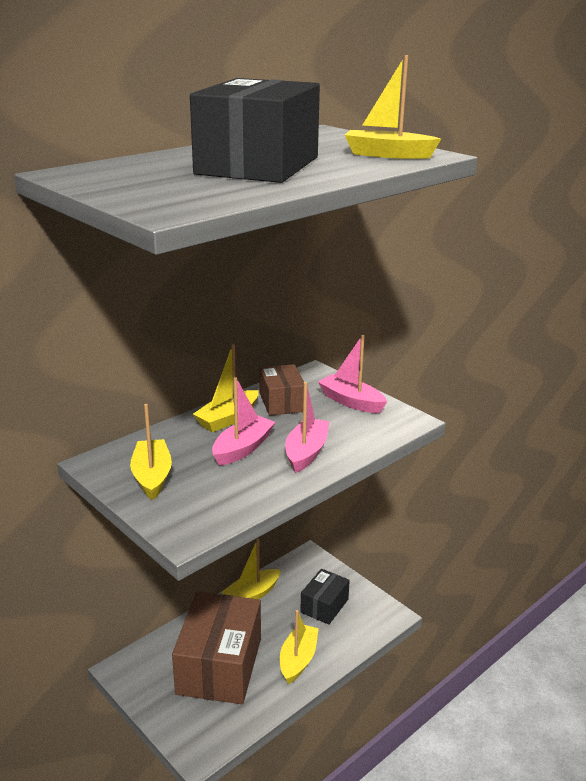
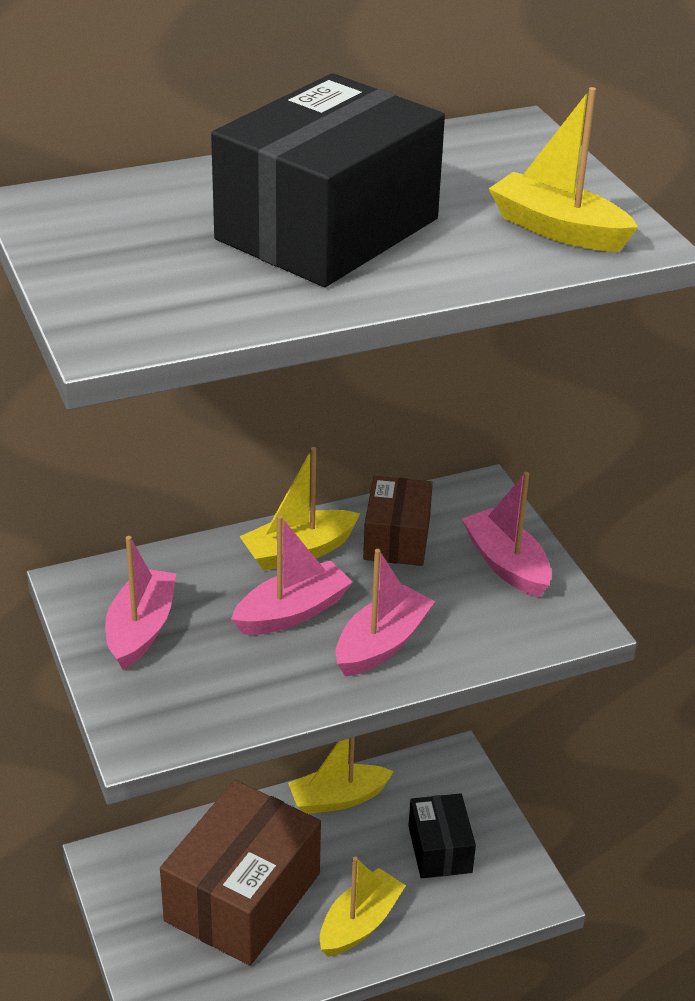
camera: 20 degrees right, 10 degrees up
yellow boat [130,404,172,500] -> pink boat [105,536,176,670]
black box [300,569,350,625] -> black box turned 60 degrees counterclockwise [408,793,476,878]

